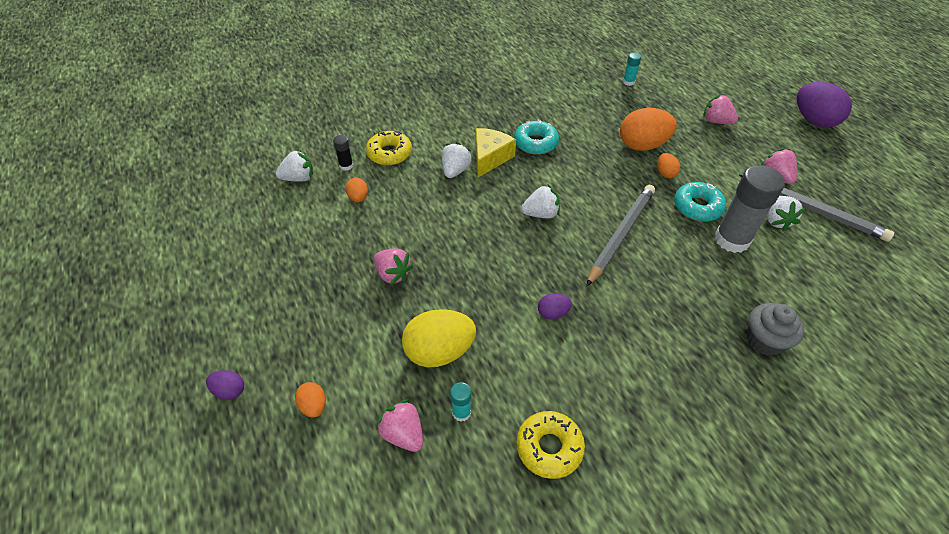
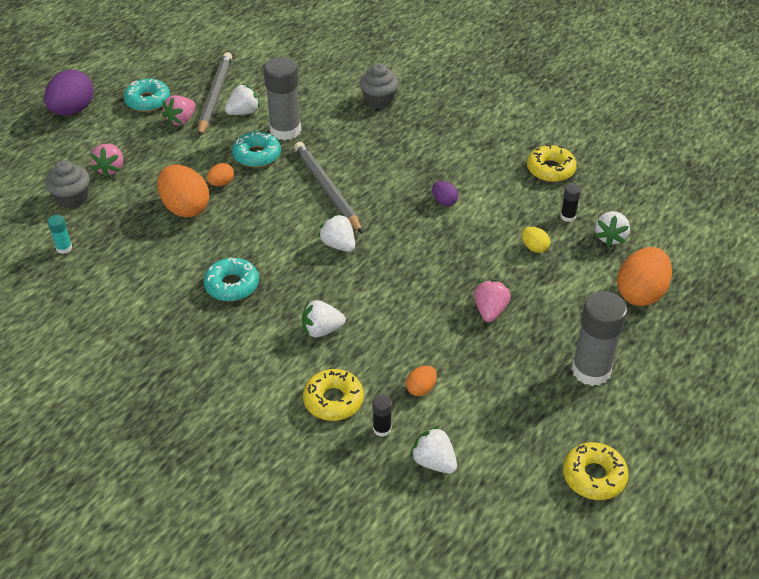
camera: 120 degrees left, 5 degrees down
purple egg [206,370,244,400] -> none
orange egg [295,382,326,418] -> orange egg [617,247,672,306], size x2.04
pink strawberry [376,399,423,452] -> white strawberry [595,211,630,247]
yellow egg [402,309,476,367] -> yellow egg [522,227,550,253], size x0.49
turquoise glue stick [450,382,471,421] -> black glue stick [561,184,581,222]
yellow cheese [476,128,516,177] -> none
grey pencil [586,185,655,286] -> grey pencil turned 60 degrees clockwise [294,142,363,234]
none -> grey cupcake [45,160,90,208]
none -> turquoise donut [124,79,170,112]
none -> yellow donut [563,442,629,500]
none -> grey glue stick [572,291,628,386]

